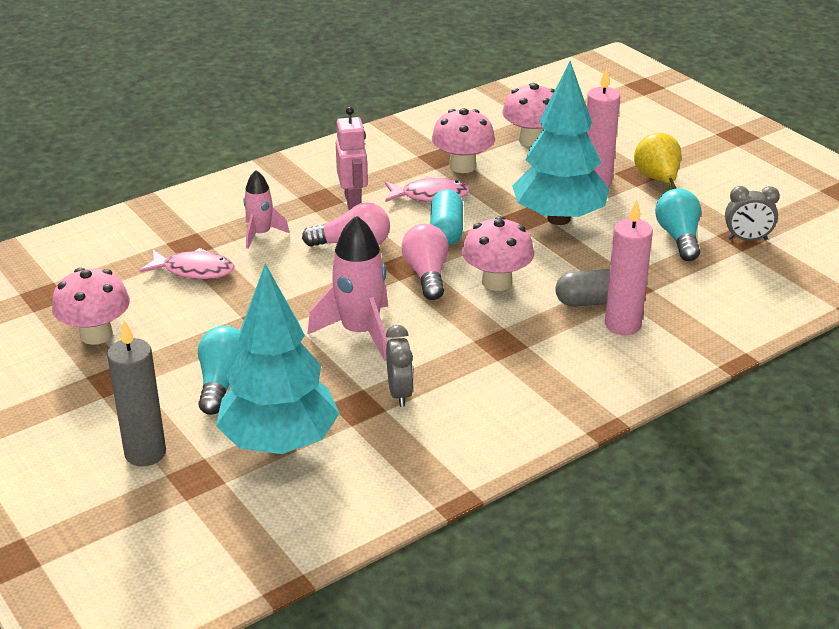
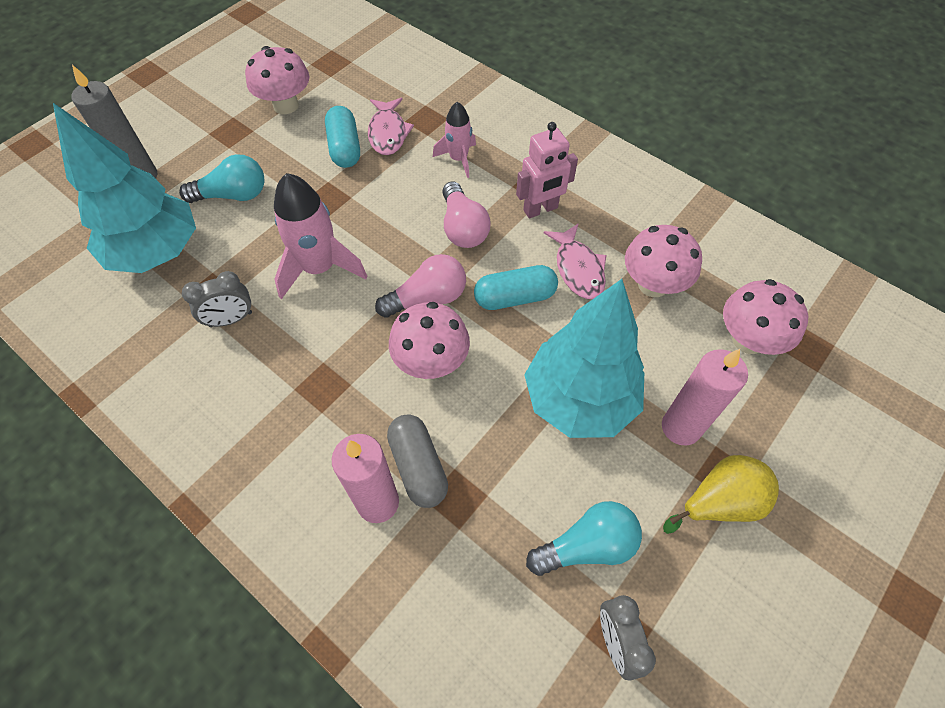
camera: 75 degrees right, 25 degrees up
none -> turquoise capsule [325,106,360,168]

